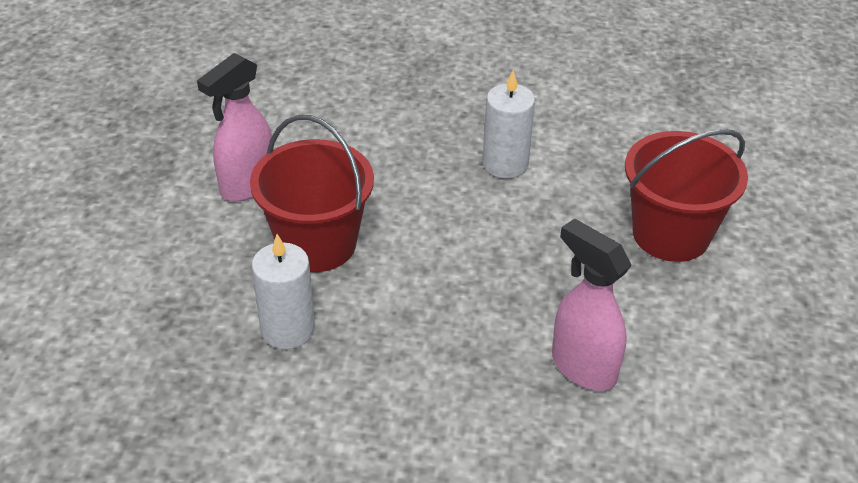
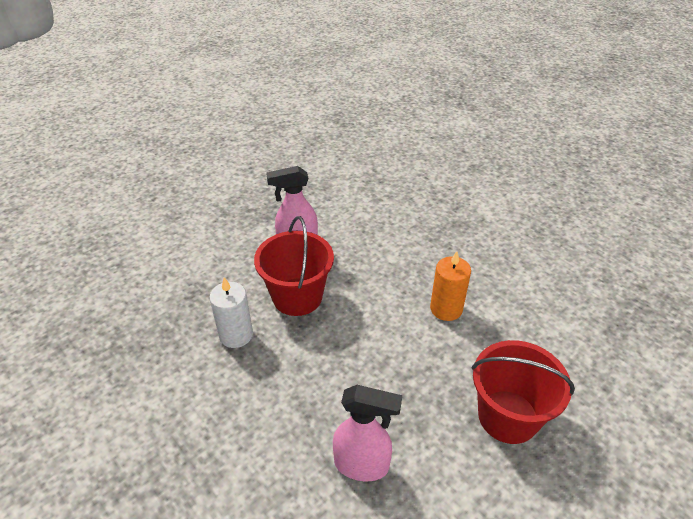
camera: 40 degrees right, 0 degrees up
white candle [482,70,535,178] -> orange candle [430,251,471,321]
pink spray bottle [552,218,631,391] -> pink spray bottle turned 105 degrees clockwise [333,385,402,481]

